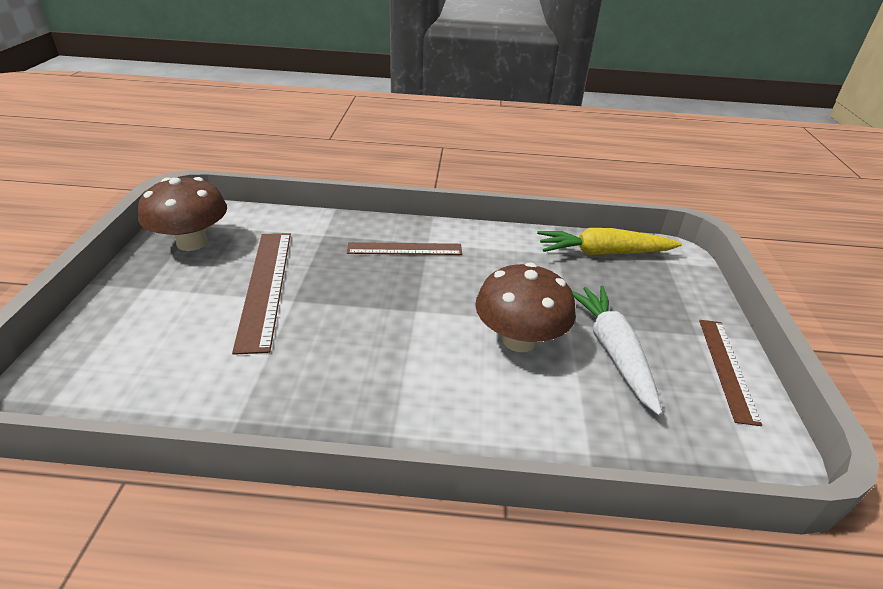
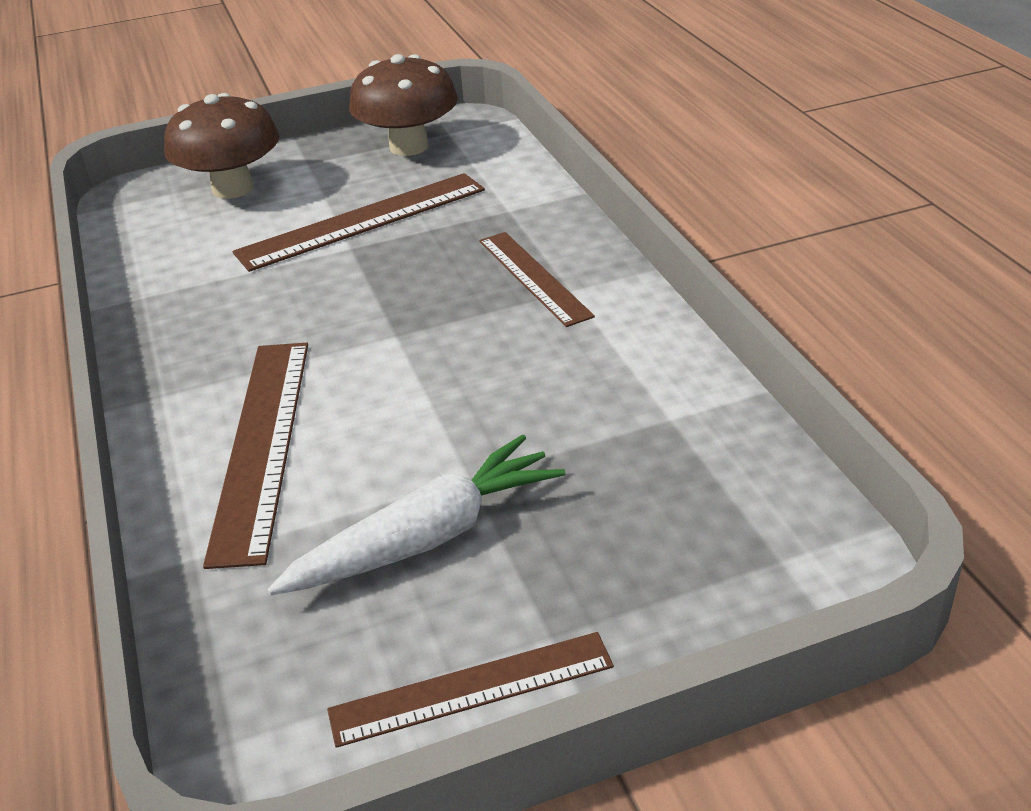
camera: 70 degrees right, 0 degrees up
brown mushroom [475,262,576,352] -> brown mushroom moved to [164,93,279,199]
yellow carrot [537,228,682,255] -> none
none -> brown ruler [203,343,308,569]

